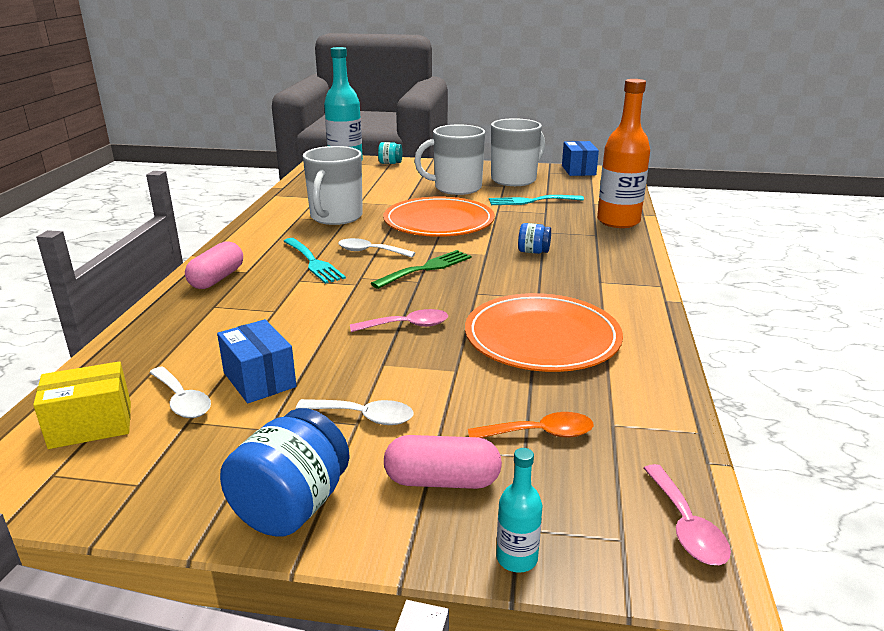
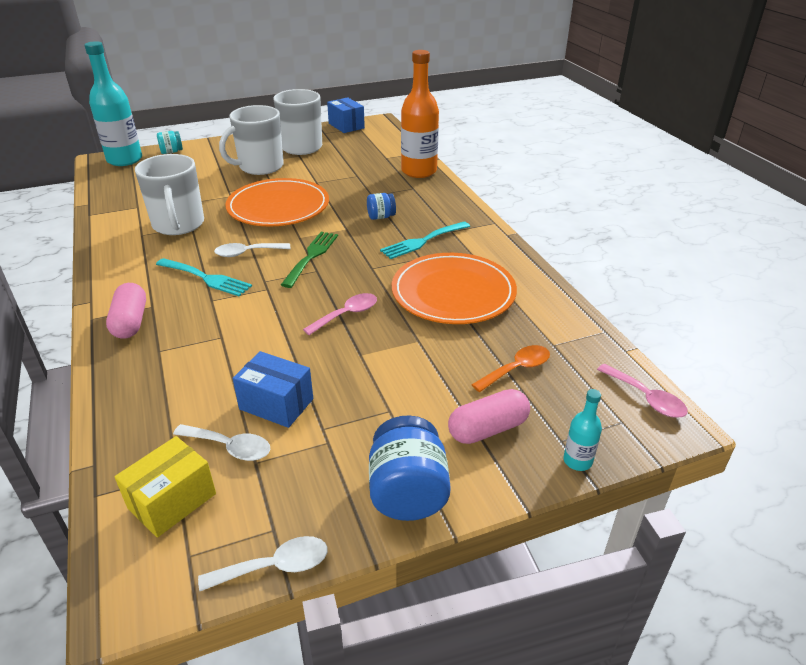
camera: 30 degrees left, 10 degrees up
white spoon [296,399,414,425] -> white spoon moved to [198,536,328,591]
turquoise fork [489,195,584,205] -> turquoise fork moved to [380,222,470,259]

